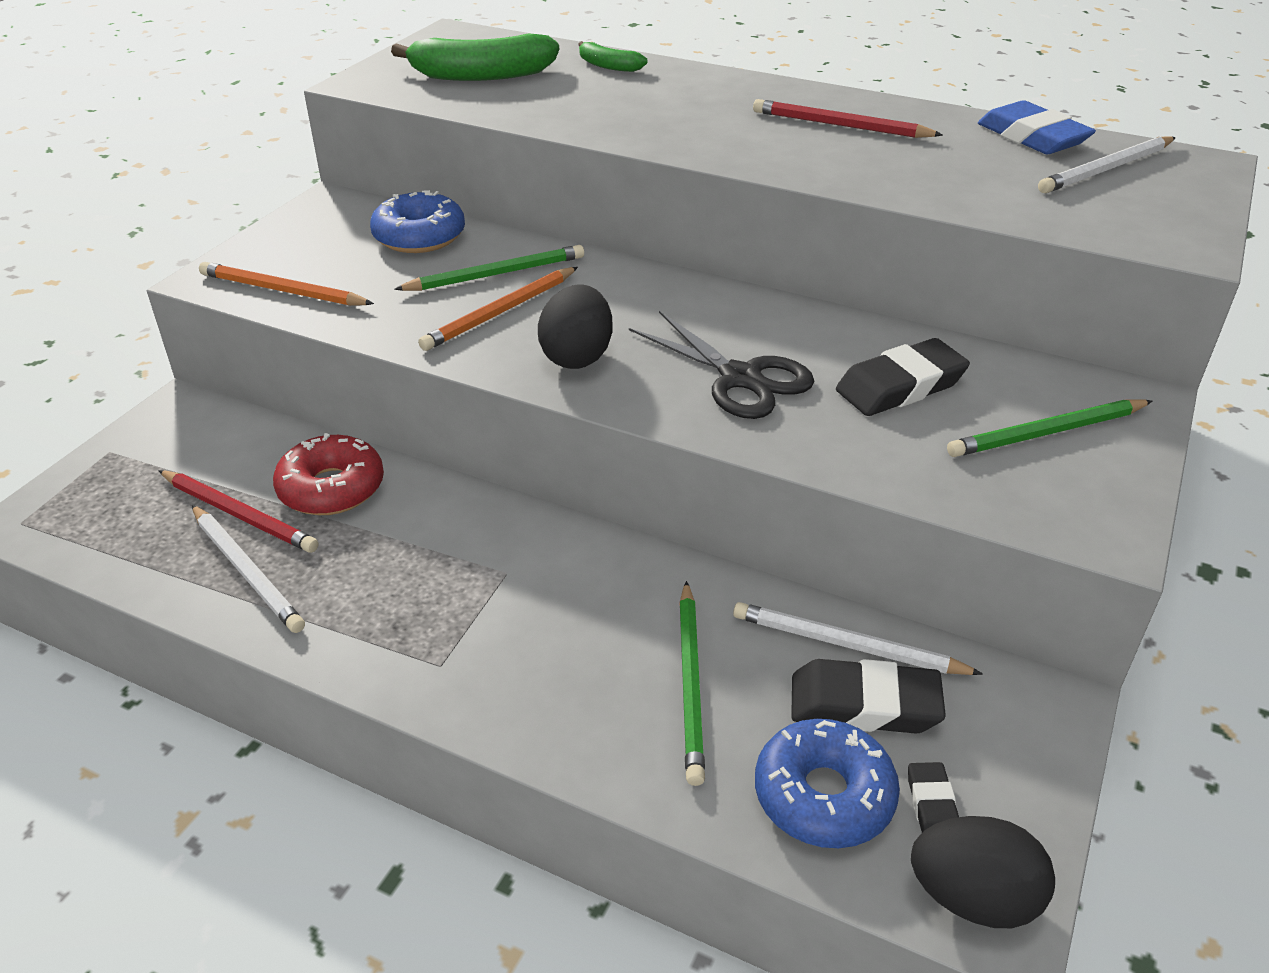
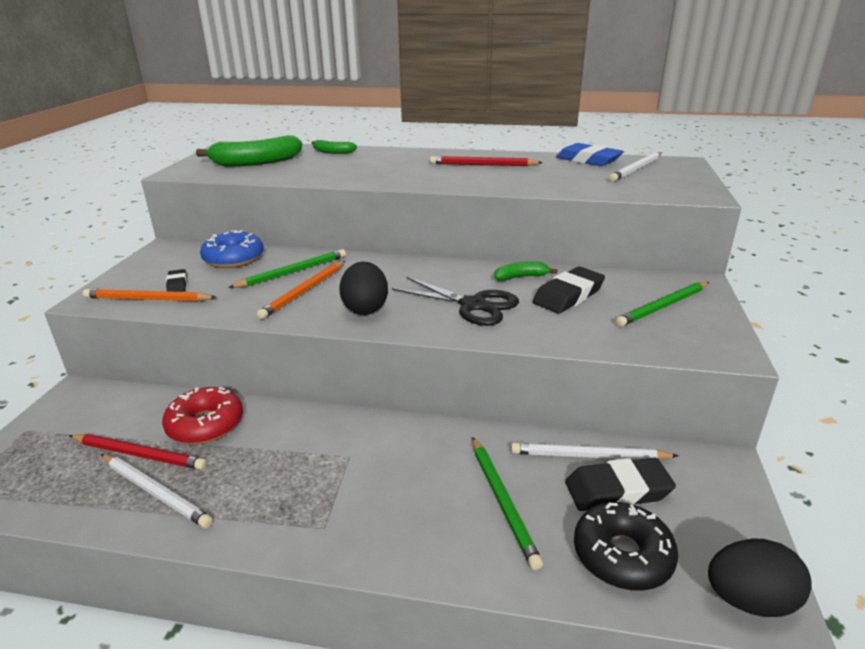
camera: 15 degrees left, 10 degrees down
blue donut [755,719,900,848] -> black donut [574,502,678,591]
black eraser [908,762,959,832] -> black eraser moved to [166,269,187,292]
none -> green banana [494,261,558,281]

